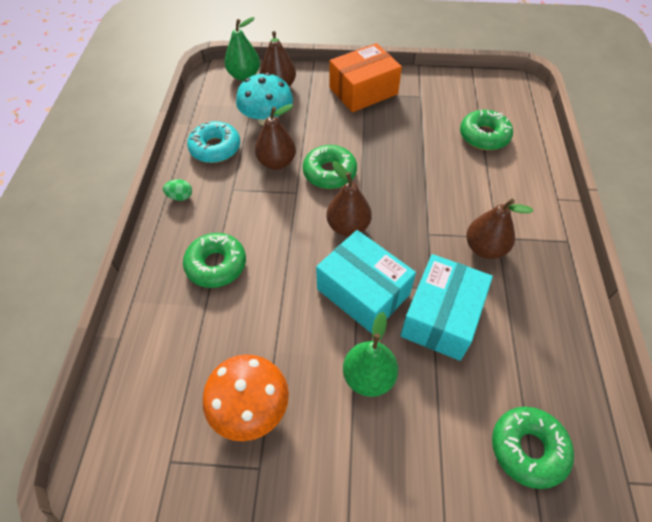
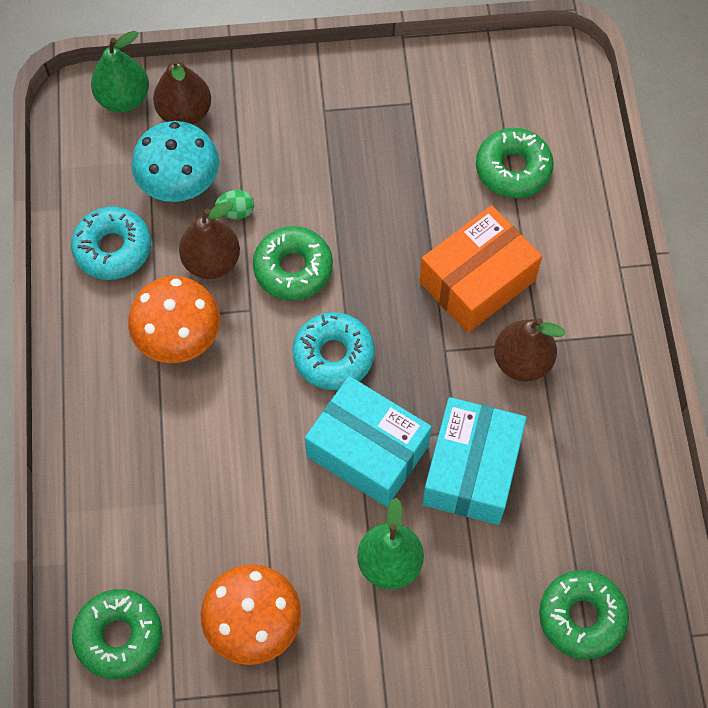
camera: 10 degrees left, 10 degrees up
green egg [163,179,192,201] -> green egg moved to [215,190,254,219]
green donut [183,233,246,288] -> green donut moved to [72,589,162,679]
brown pear [326,161,372,236] -> turquoise donut [292,312,375,390]
orange box [330,43,402,112] -> orange box moved to [419,205,542,333]
none -> orange mushroom [128,276,220,363]

